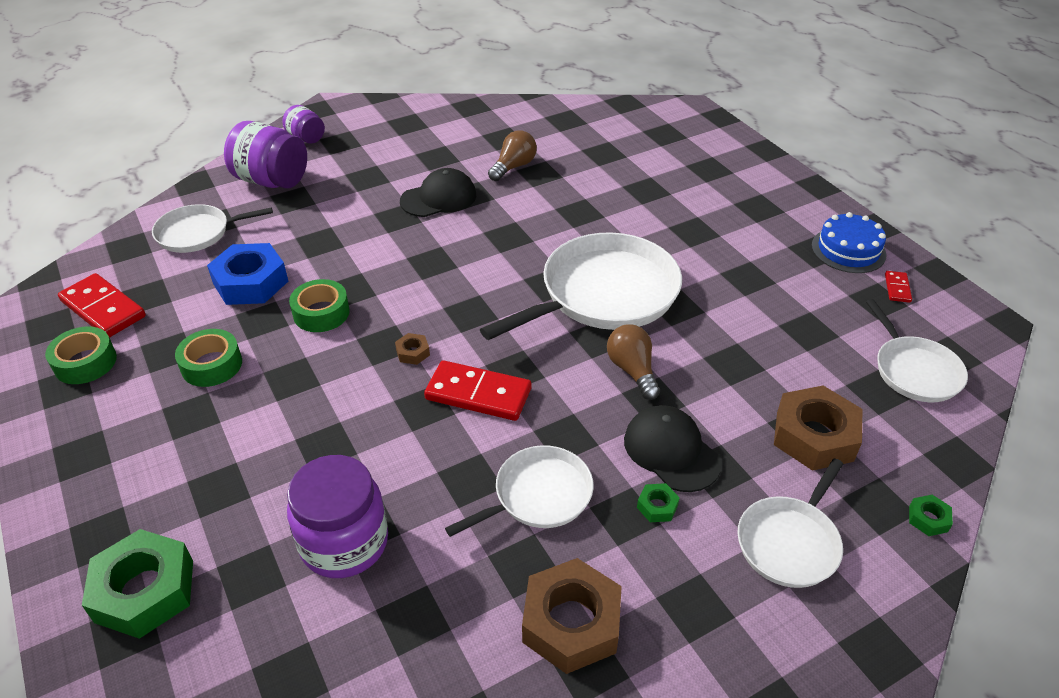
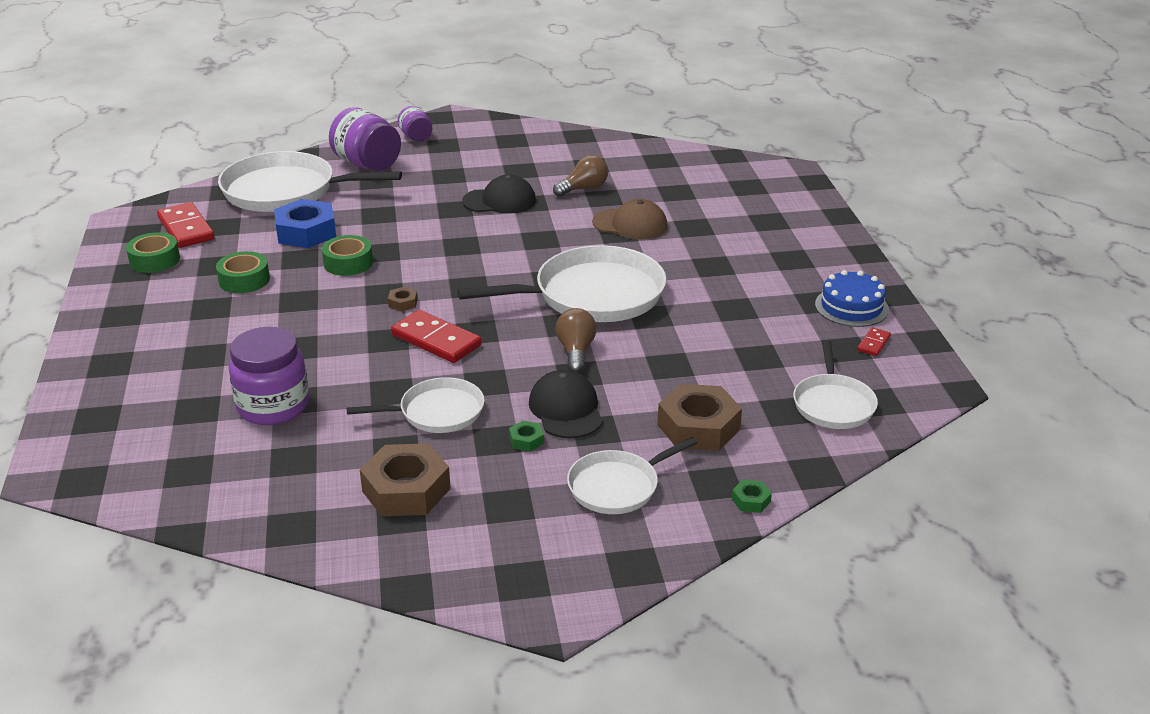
camera: 20 degrees right, 10 degrees down
green nut [82,529,193,639] -> none
white pan [152,204,273,253] -> white pan [218,151,402,212], size x1.77
none -> brown cap [592,199,668,240]

